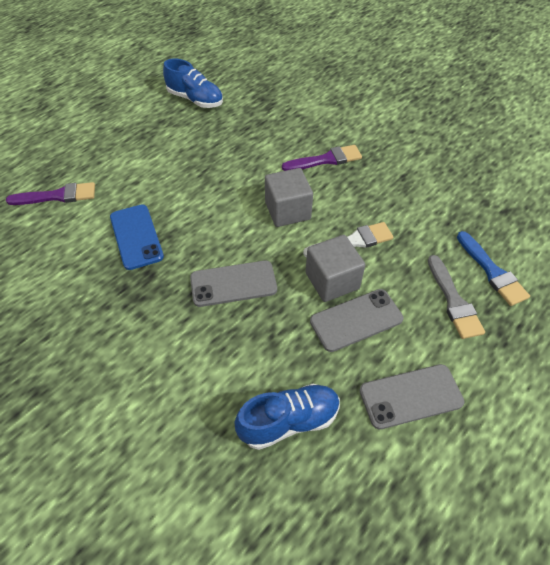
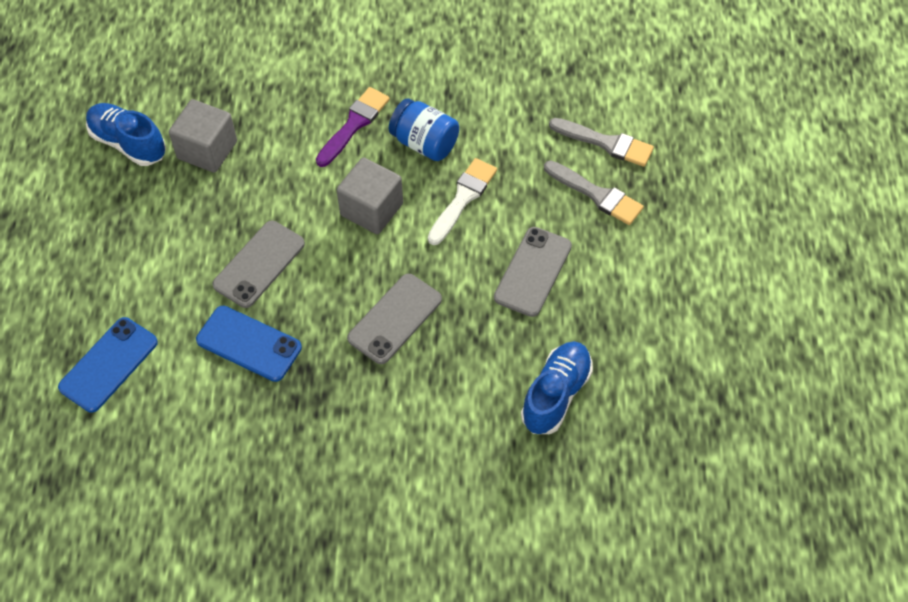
camera: 40 degrees left, 5 degrees up
purple brush [6,182,95,205] -> blue phone [58,317,158,412]
blue shoe [163,58,223,108] -> blue shoe turned 135 degrees counterclockwise [86,103,166,166]
grey cube [305,235,365,302] -> grey cube moved to [169,99,237,173]
grey phone [359,364,464,429] -> grey phone moved to [212,221,305,308]
blue brush [457,231,530,306] -> grey brush [549,118,654,167]
none -> blue jar [389,99,459,161]

